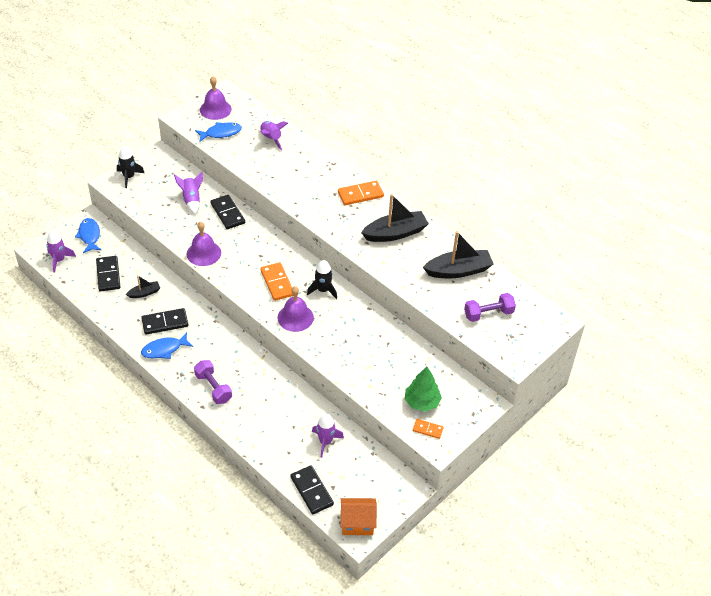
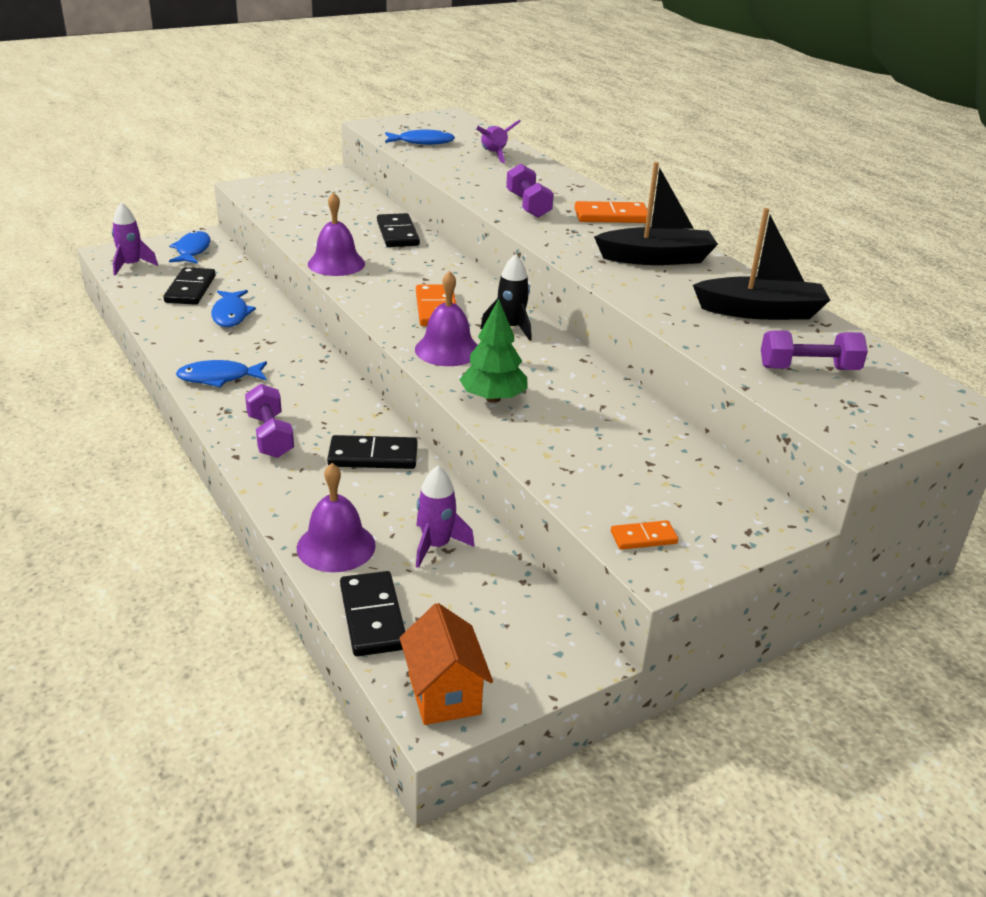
camera: 15 degrees right, 15 degrees down
black rocket [117,146,144,188] -> none
black boat [126,275,160,298] -> blue fish [211,290,256,327]
black domino [141,308,188,335] -> black domino moved to [327,435,418,469]
purple rocket [174,172,203,214] -> none
purple bell [200,76,232,120] -> purple bell moved to [297,463,376,572]
orange house [341,498,377,535] -> orange house turned 60 degrees clockwise [400,603,493,725]
green tree [405,366,442,412] -> green tree moved to [459,299,527,403]
orange domino [413,419,444,439] -> orange domino turned 45 degrees counterclockwise [611,520,678,550]
none -> purple dumbbell [506,164,554,218]

